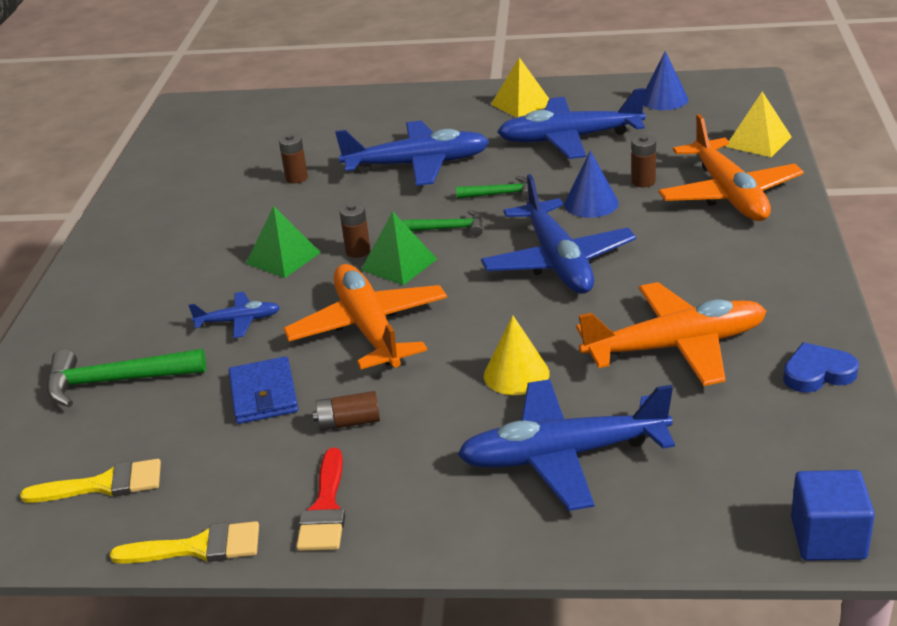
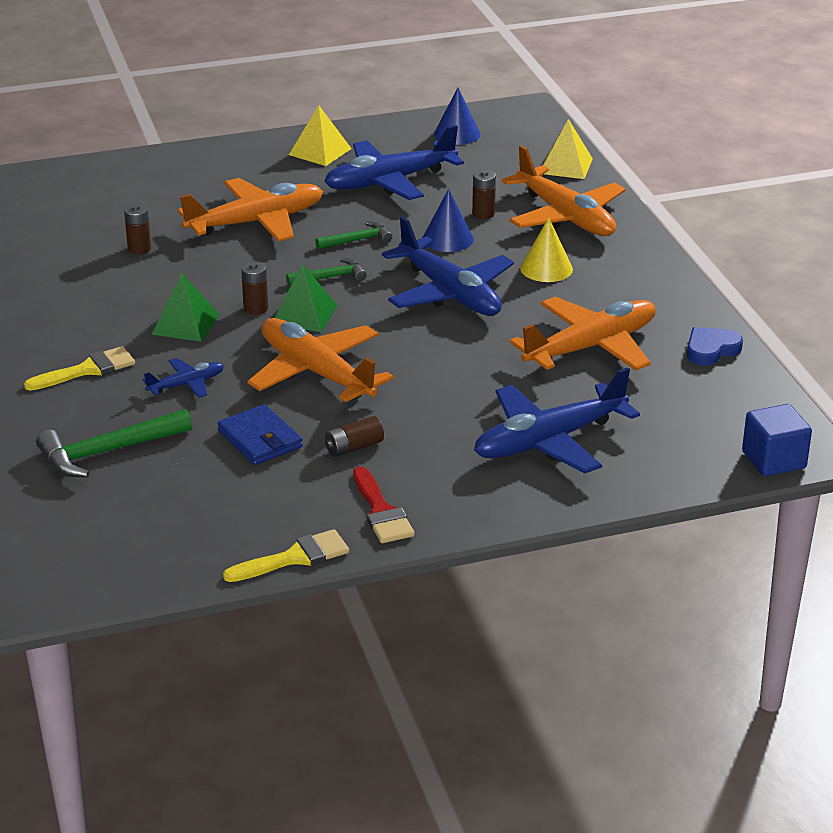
camera: 25 degrees left, 0 degrees up
yellow brush [20,459,161,503] -> yellow brush moved to [24,346,135,391]
blue plane [335,121,490,186] -> orange plane [178,178,323,241]
yellow cone [484,315,550,395] -> yellow cone moved to [520,218,573,282]

